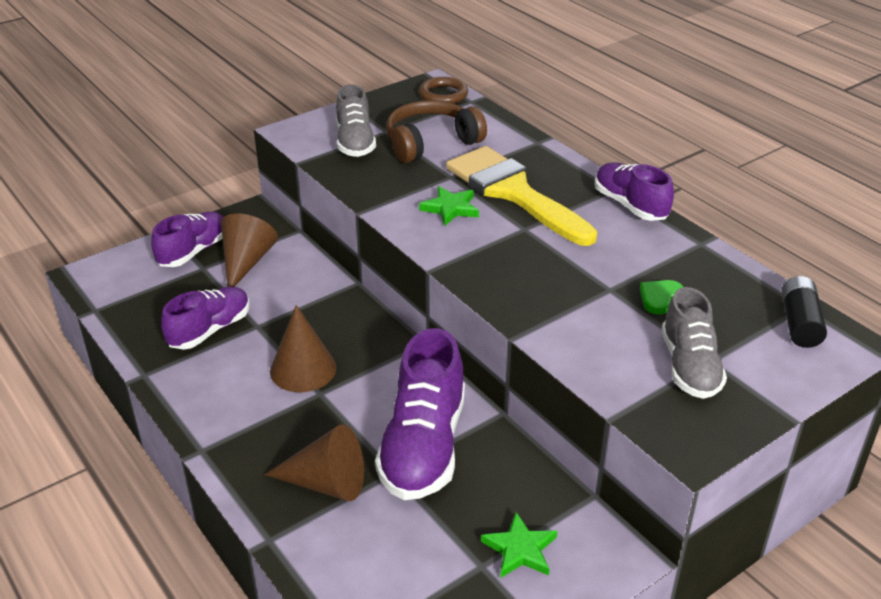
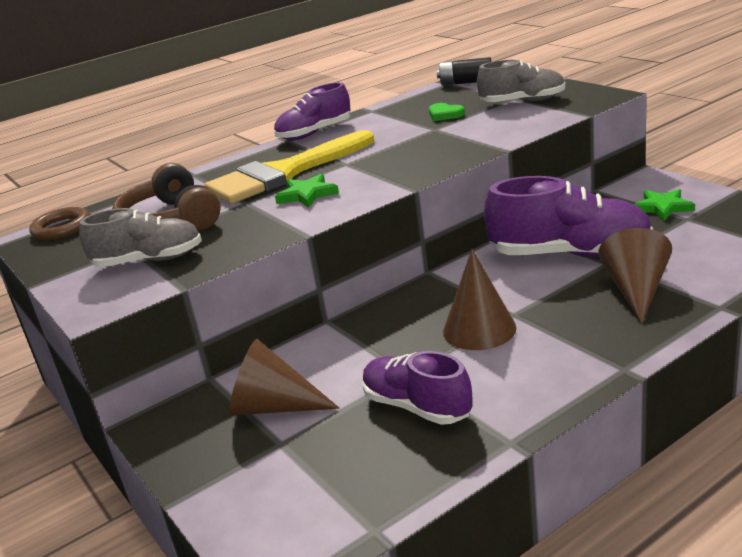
camera: 85 degrees left, 10 degrees down
purple shoe [151,212,223,267] -> none

